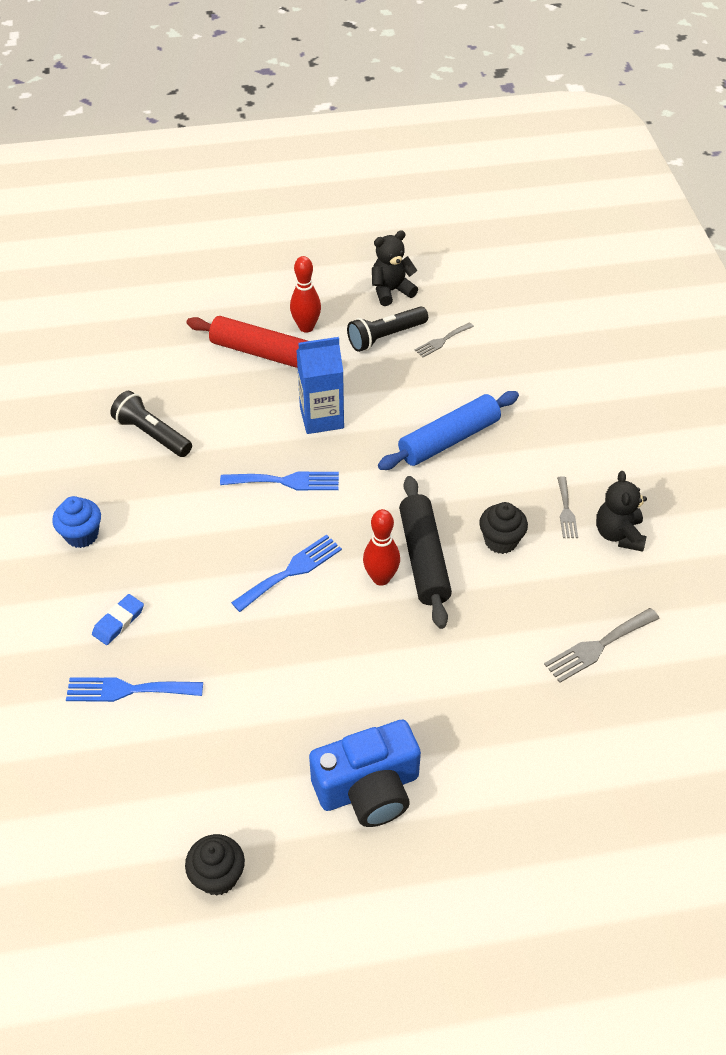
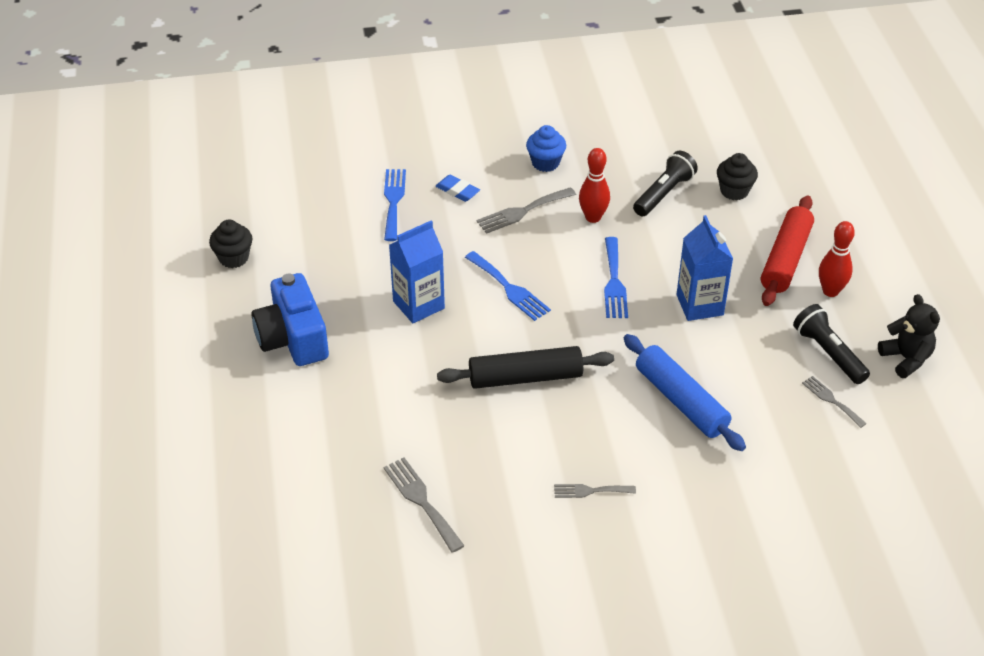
camera: 90 degrees right, 5 degrees down
red bowling pin [363,509,400,586] -> red bowling pin moved to [579,148,610,223]
black cupcake [479,502,528,554] -> black cupcake moved to [717,153,758,201]
black teddy bear [596,471,647,552] -> none
none -> blue carton [389,221,445,323]
none -> grey fork [476,187,576,234]

